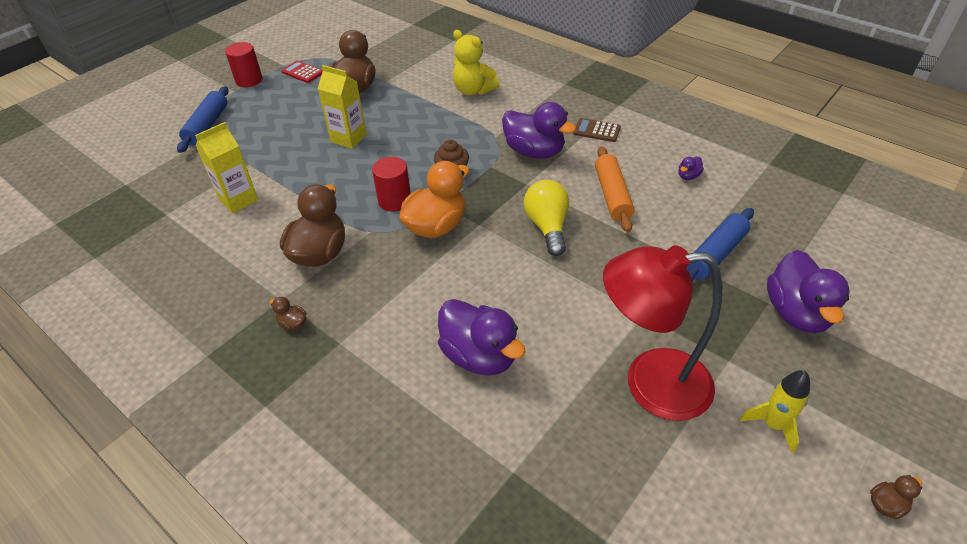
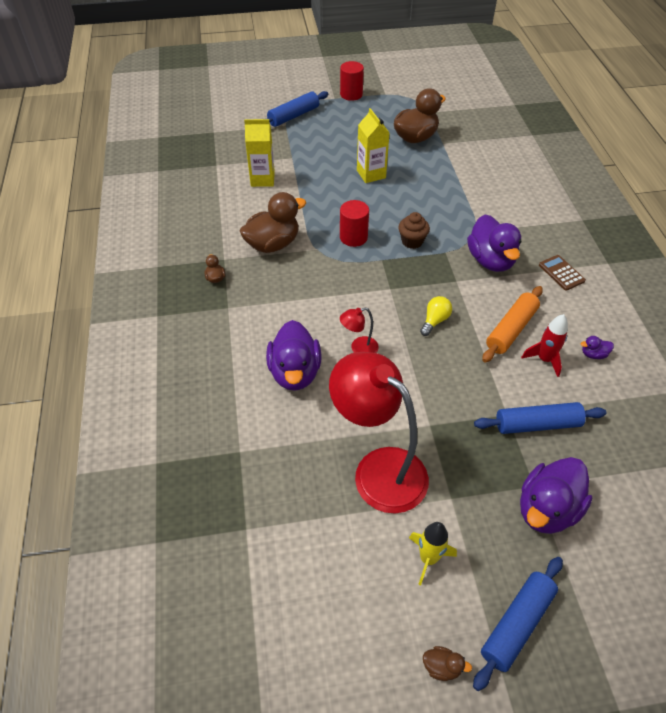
camera: 40 degrees right, 5 degrees up
red calculator [282,61,323,83] -> none
orange duck [399,161,470,238] -> none
yellow teddy bear [453,30,499,95] -> none
yellow light bulb [524,180,569,256] -> yellow light bulb [420,296,452,336], size x0.62
none -> red lamp [340,307,379,353]
none -> blue rolling pin [473,557,563,691]
none -> red rocket [521,314,568,377]

